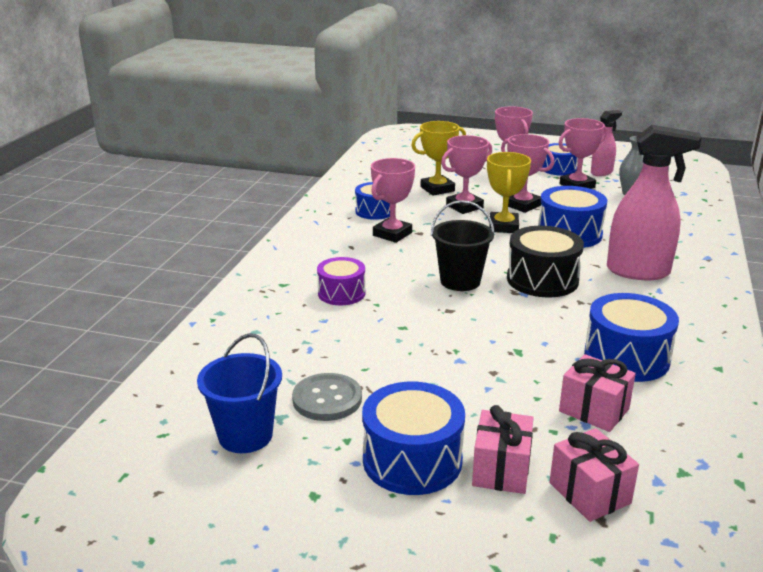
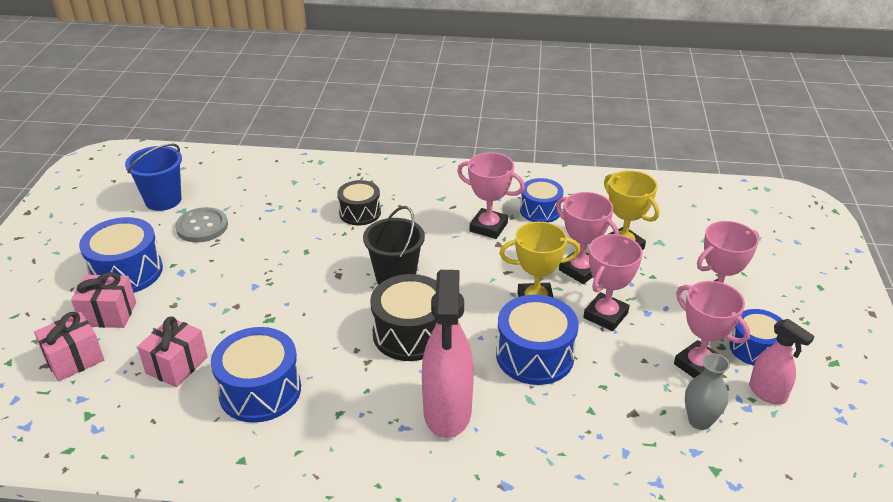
camera: 80 degrees right, 10 degrees up
purple drum [317,257,365,305] -> black drum [337,180,381,225]

